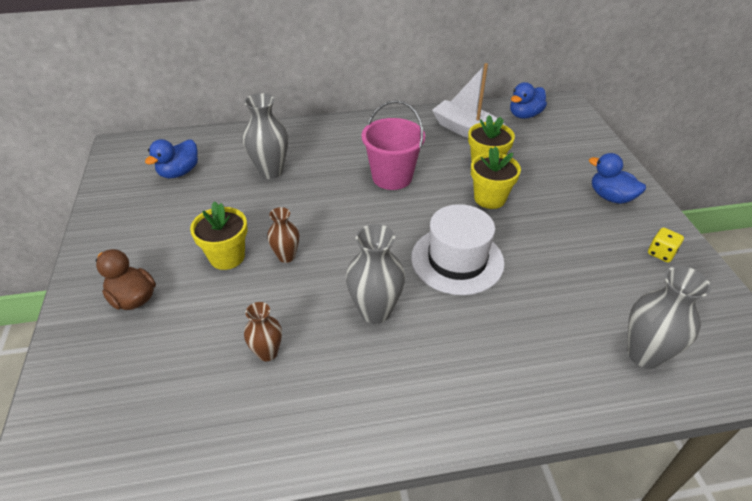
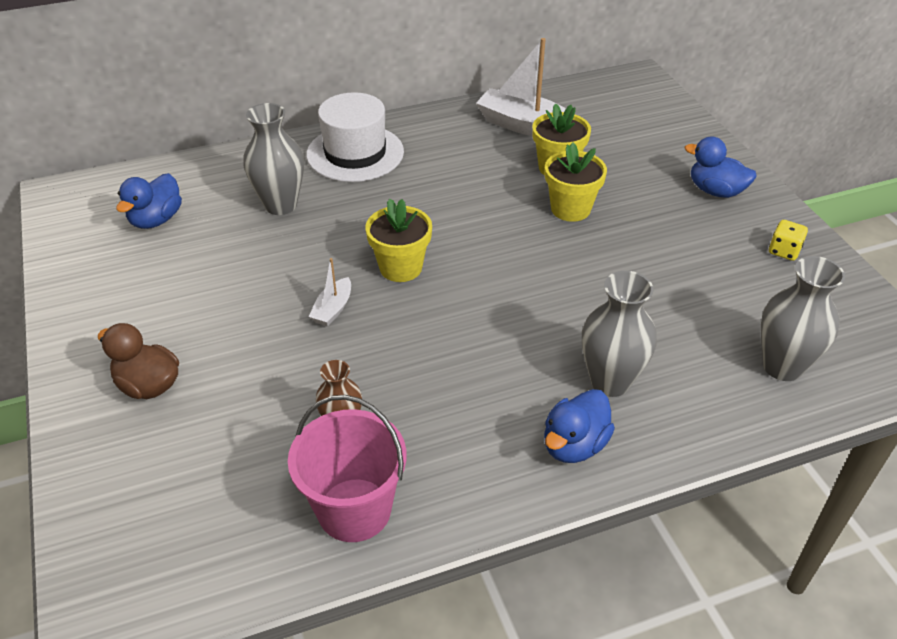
camera: 10 degrees left, 0 degrees up
yellow flower pot [190,201,247,270] -> yellow flower pot moved to [365,199,432,282]
brown vase [267,207,299,263] -> white boat [309,258,351,327]
grey vase [346,224,405,324] -> grey vase moved to [582,271,657,397]
pink bucket [362,100,425,190] -> pink bucket moved to [288,395,406,542]
white hat [411,204,505,295] -> white hat moved to [306,92,404,182]
blue duck [510,82,547,119] -> blue duck moved to [544,389,615,463]

